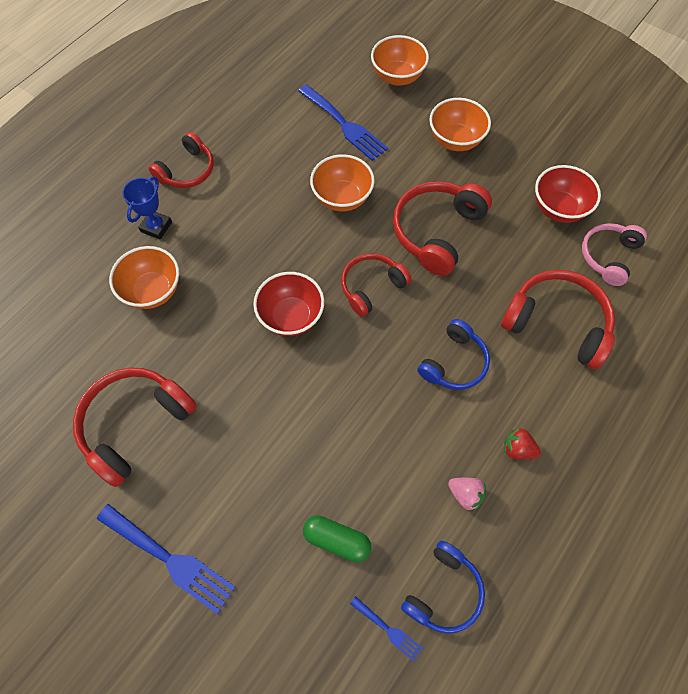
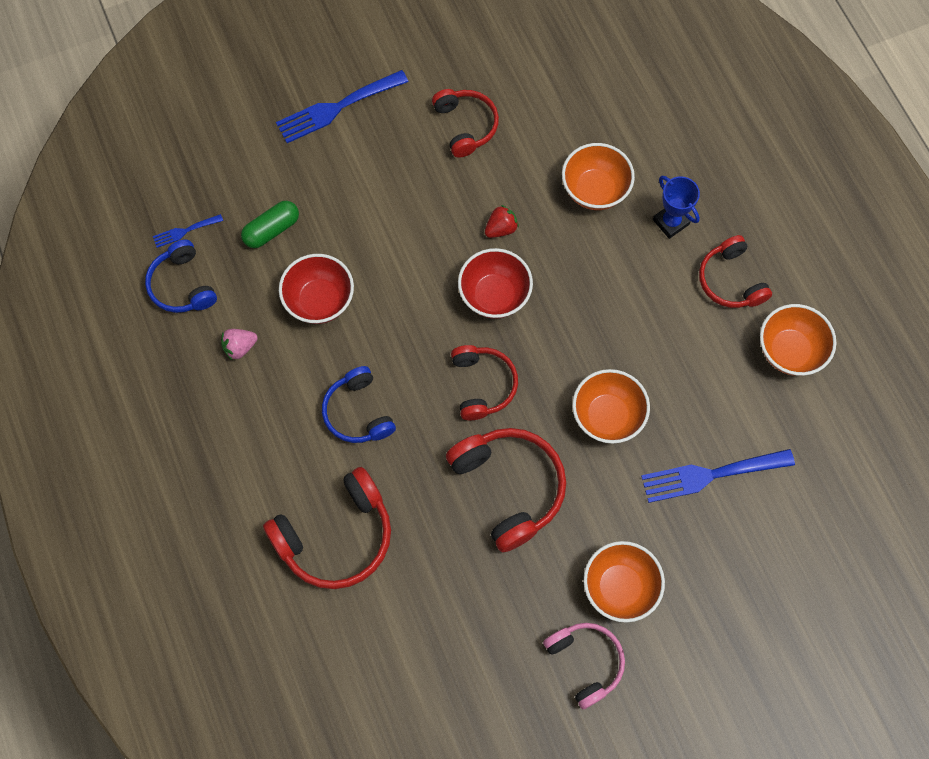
camera: 120 degrees right, 5 degrees up
red headphones [73,367,197,487] -> red headphones [432,89,499,158], size x0.65
orange bowl [371,35,429,86] -> orange bowl moved to [760,304,837,376]
red strawberry [504,428,541,459] -> red strawberry moved to [485,205,519,238]
red bowl [535,165,601,223] -> red bowl moved to [279,254,354,324]
pink headphones [582,223,647,286] -> pink headphones moved to [543,623,625,709]

